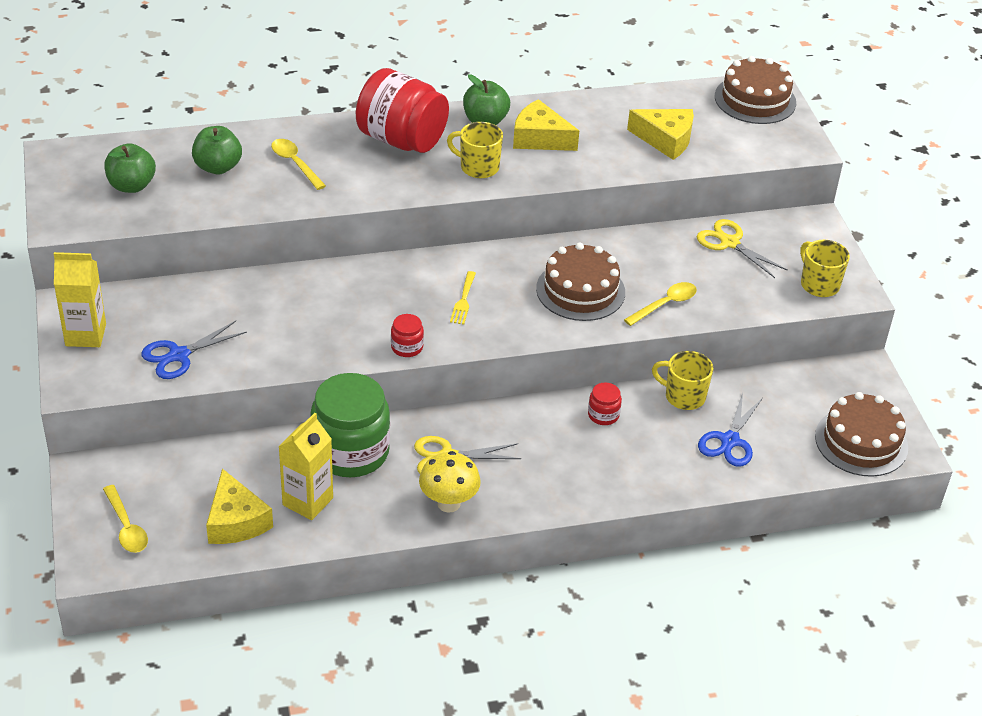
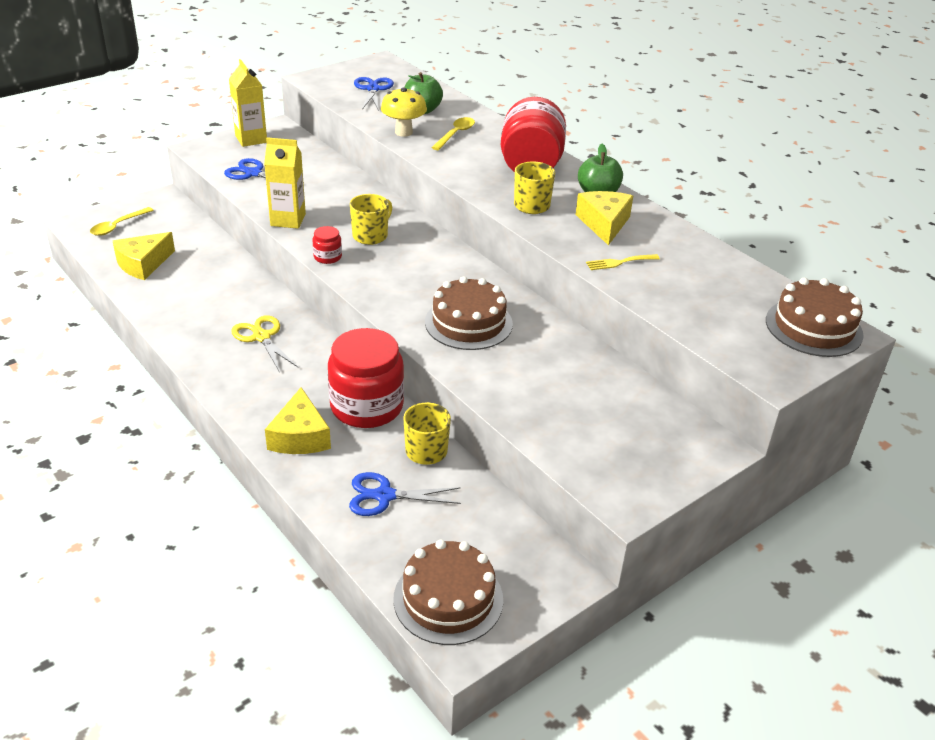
camera: 65 degrees right, 5 degrees down
green apple [104,143,156,193] -> blue scissors [354,77,394,111]
yellow carton [278,413,333,520] -> yellow carton moved to [264,137,306,229]
green jar [311,373,390,477] -> none
yellow mushroom [419,451,481,513] -> yellow mushroom moved to [381,87,427,137]
yellow fork [450,271,476,325] -> yellow fork moved to [586,254,660,270]
red jar [588,382,622,425] -> red jar [328,328,404,428], size x2.34
yellow spoon [624,282,697,326] -> none
yellow cheese [627,109,694,160] -> yellow cheese moved to [265,387,331,454]
yellow scissors [697,219,788,278] -> none
yellow mug [800,240,850,297] -> yellow mug moved to [350,194,392,245]

